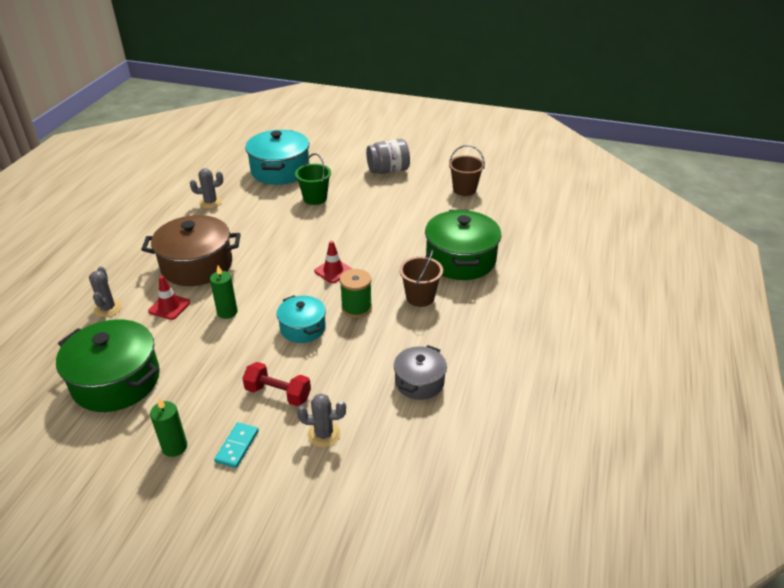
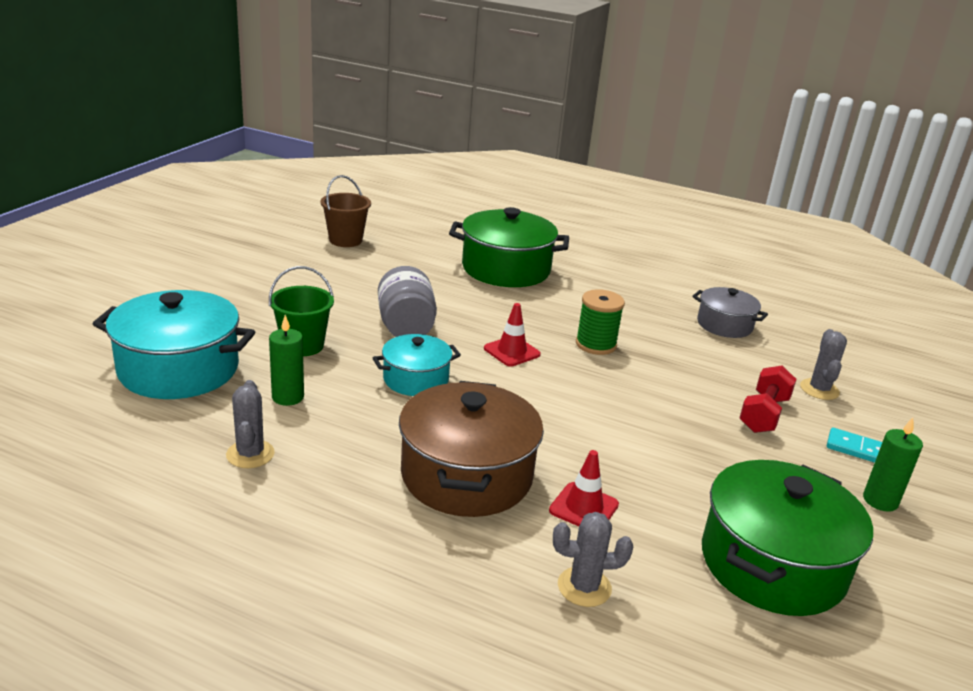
camera: 85 degrees left, 10 degrees down
green candle [210,265,238,319] -> green candle moved to [269,315,304,406]
turquoise pot [277,295,326,343] -> turquoise pot moved to [373,334,461,396]
grey jar [366,139,410,174] -> grey jar moved to [378,266,437,337]
brown bucket [399,249,443,307] -> none

